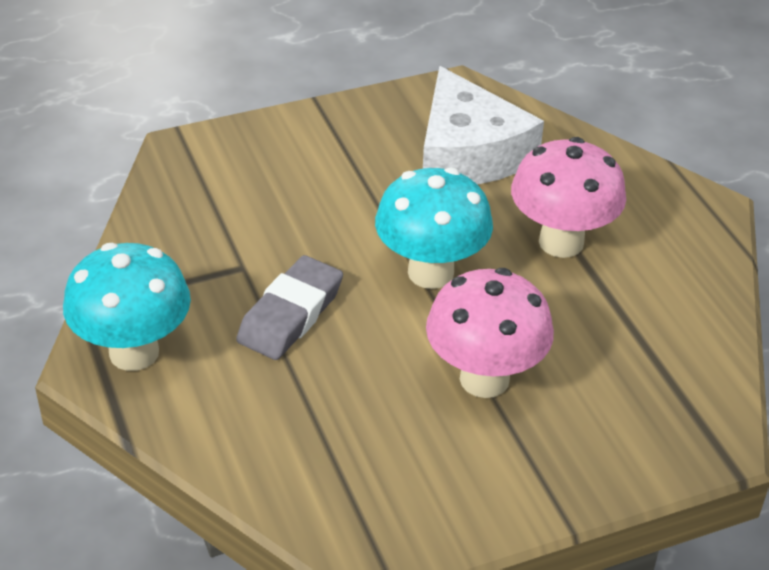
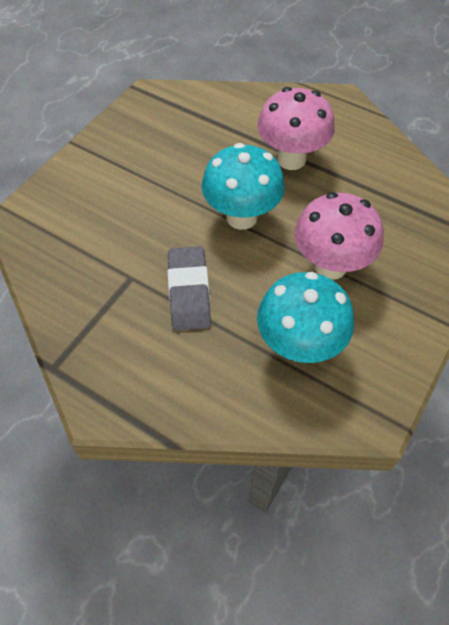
camera: 35 degrees left, 15 degrees up
turquoise mushroom [63,243,191,371] -> turquoise mushroom moved to [257,272,354,363]
white cheese [423,66,544,185] -> none

